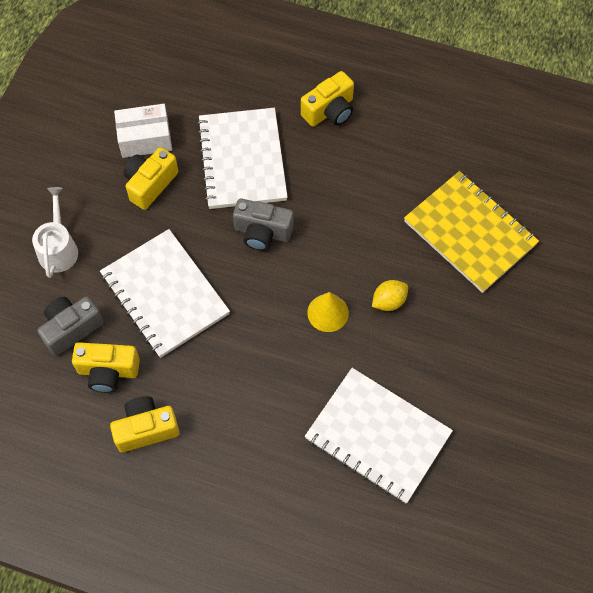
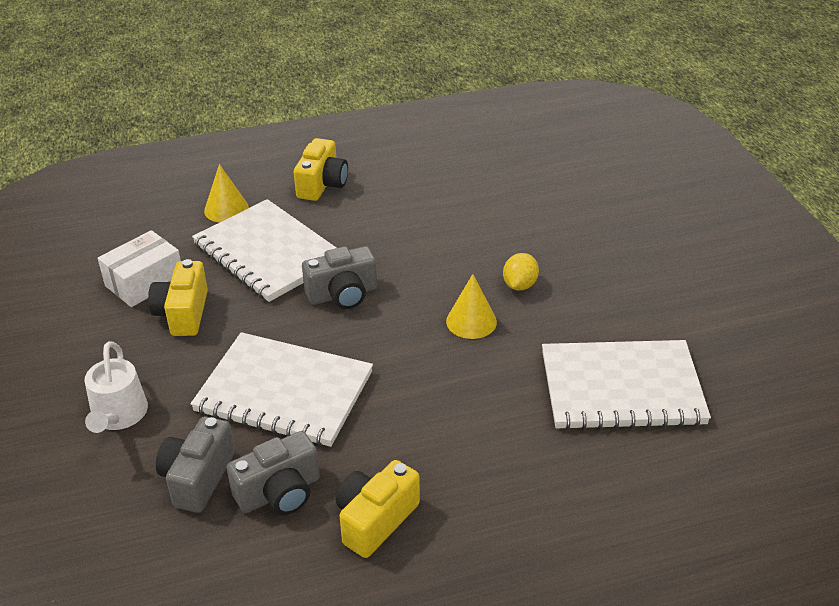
camera: 35 degrees left, 25 degrees down
white watering can [32,187,78,278] -> white watering can turned 150 degrees counterclockwise [85,341,148,433]
yellow camera [72,342,140,393] -> grey camera [227,431,320,515]
yellow notebook [404,171,539,293] -> none
none -> yellow cone [204,164,249,223]

